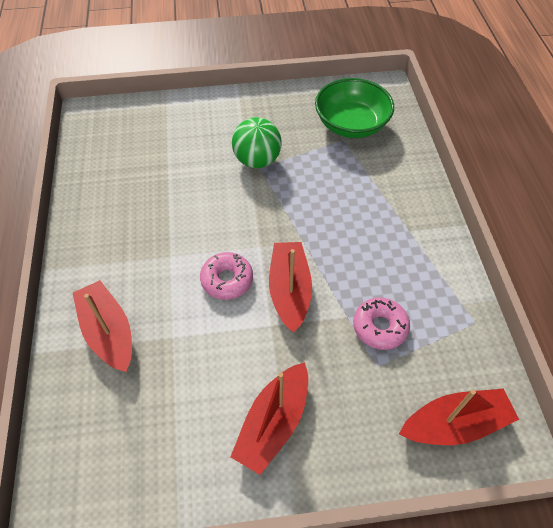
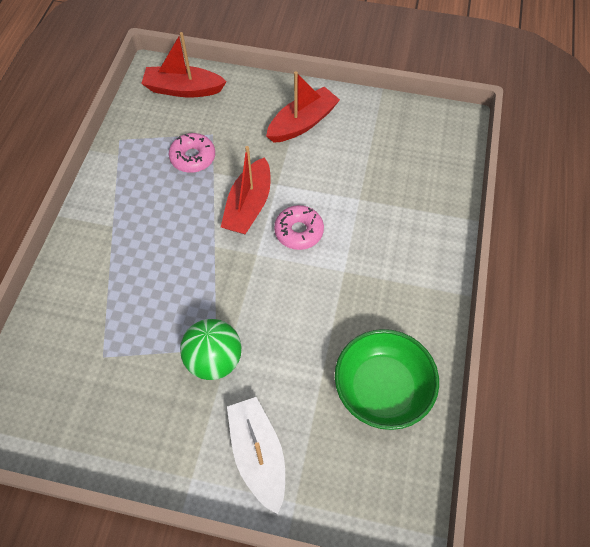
camera: 160 degrees left, 5 degrees up
red boat [73,280,132,372] -> none
green bowl [315,78,394,138] -> green bowl moved to [335,329,439,430]
none -> white boat [227,397,285,514]

